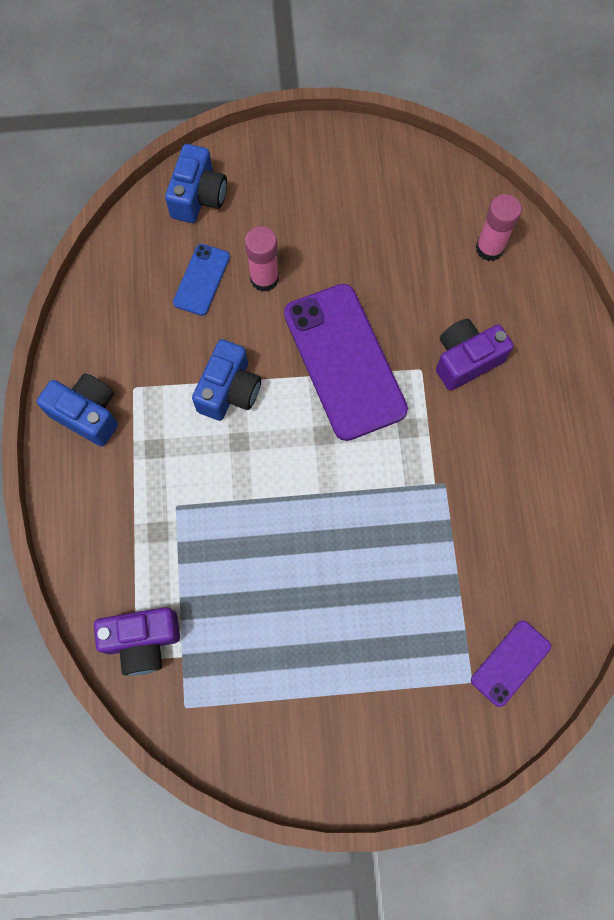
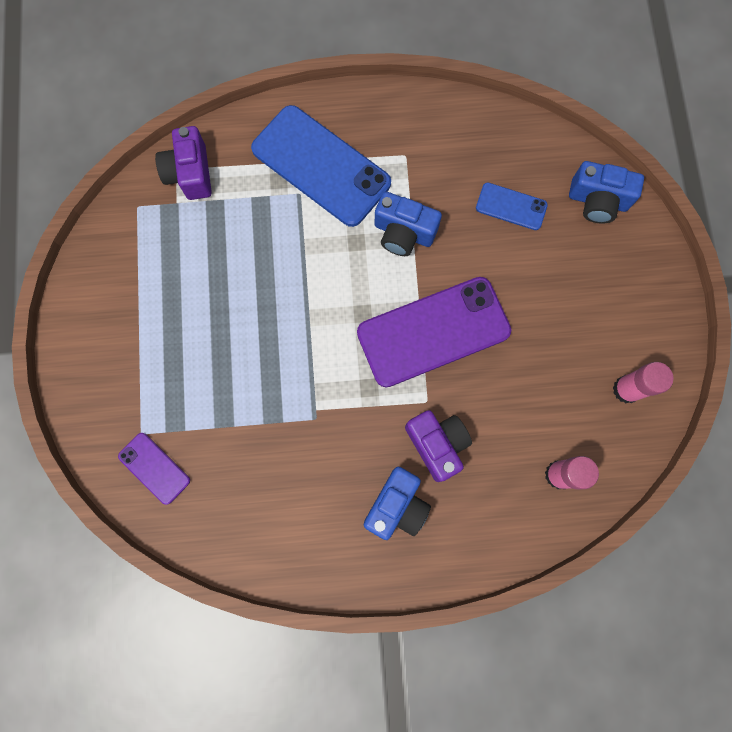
camera: 90 degrees right, 5 degrees up
blue camera [36,374,118,447] -> blue camera moved to [364,467,431,540]
pink glue stick [245,226,279,292] -> pink glue stick moved to [613,362,674,403]
none -> blue phone [251,105,391,227]

